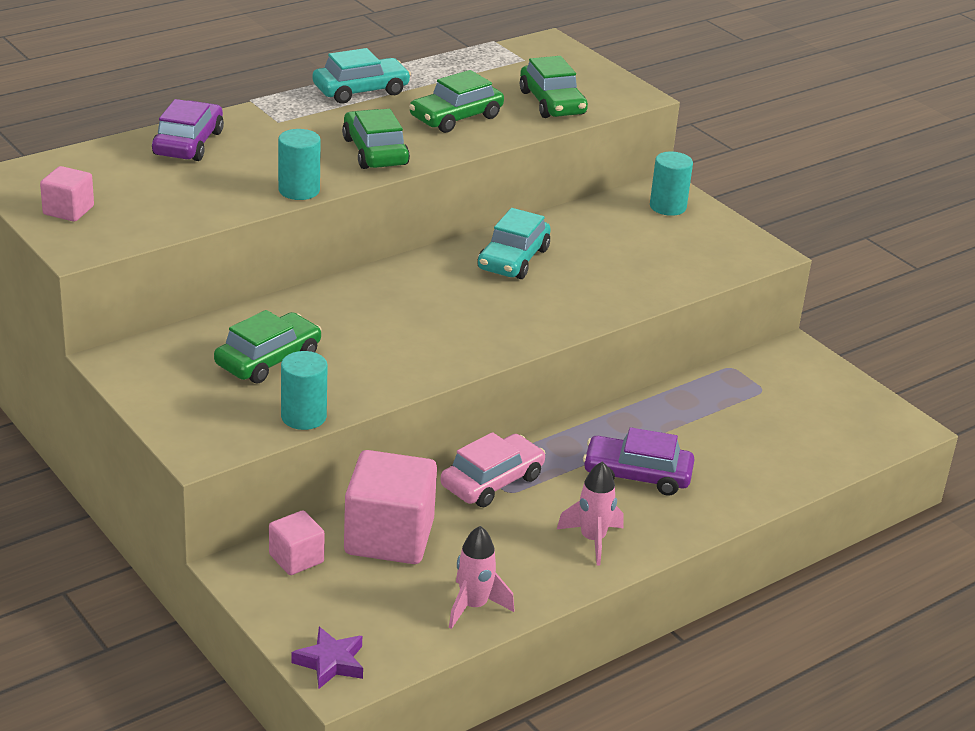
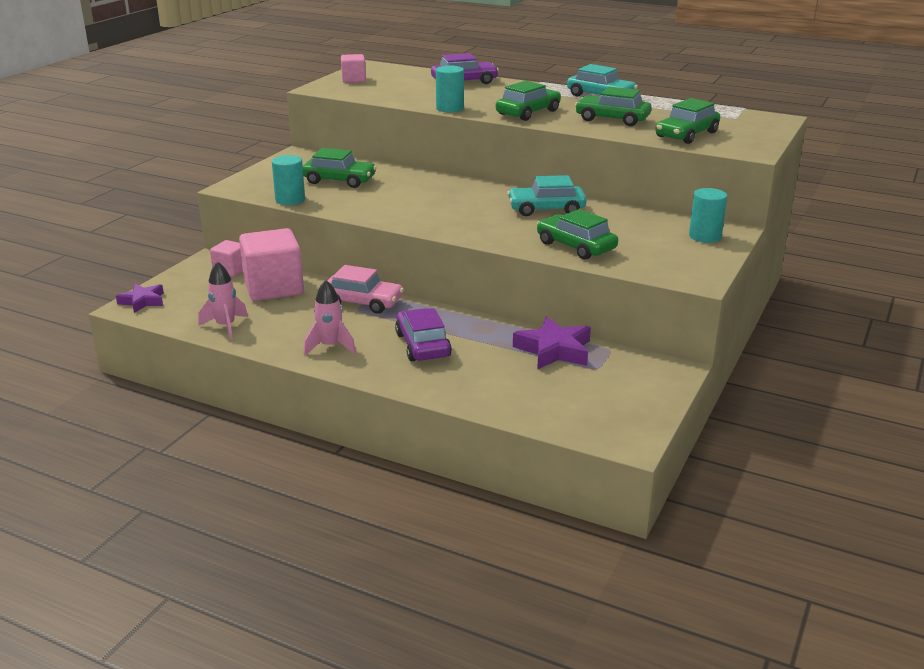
camera: 65 degrees right, 5 degrees down
none -> purple star [513,316,591,370]
none -> green car [537,209,618,260]

